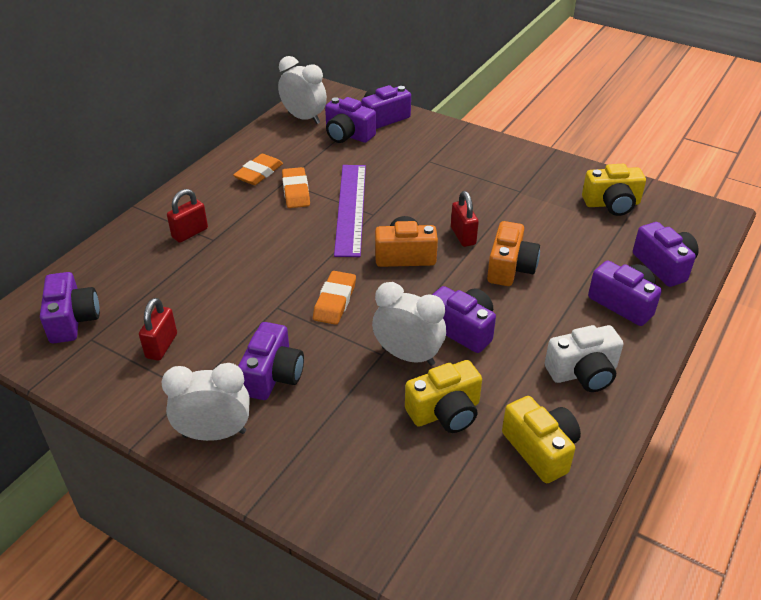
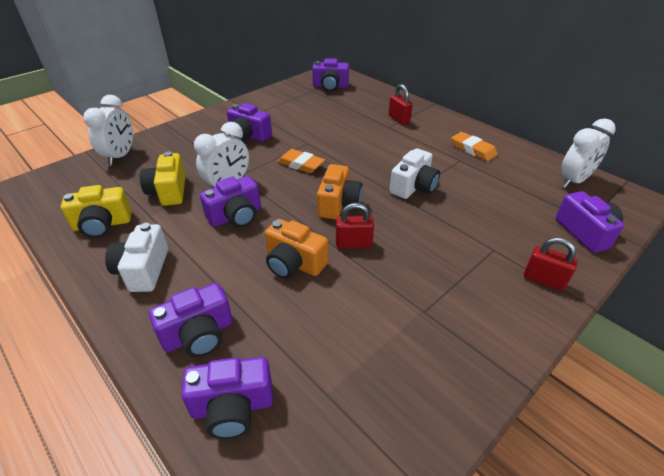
camera: 105 degrees right, 0 degrees up
red padlock [139,298,177,361] -> red padlock moved to [524,237,577,291]
white clock [161,363,249,441] -> white clock moved to [84,95,133,165]
orange eraser [282,167,310,208] -> none
purple camera [325,97,376,143] -> none
purple ruler [334,165,366,257] -> white camera [390,148,440,199]
yellow camera [582,164,646,216] -> none

